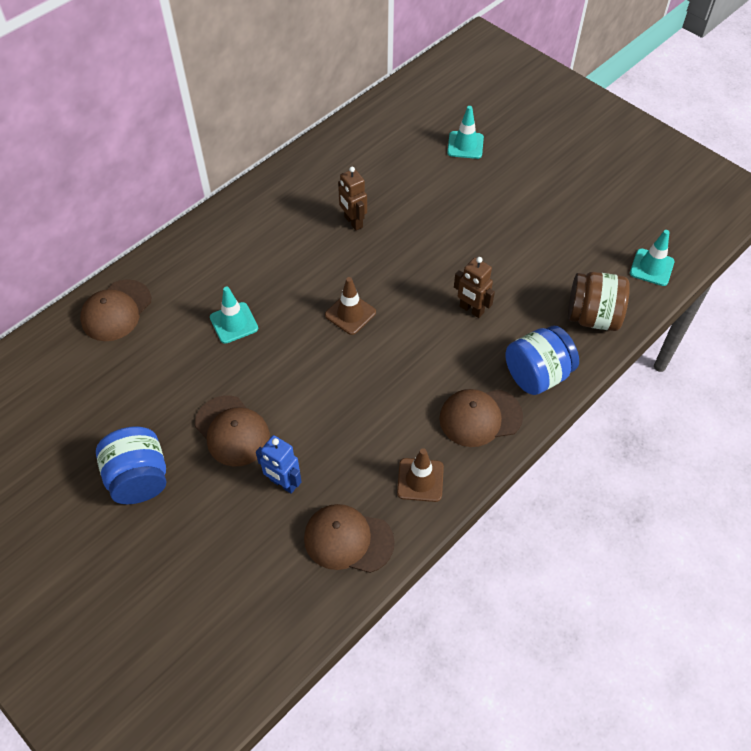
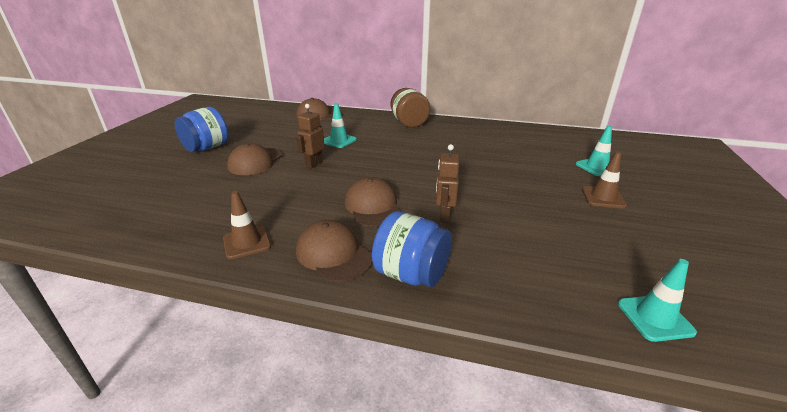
camera: 60 degrees right, 25 degrees down
blue robot [256,435,302,494] -> none
brown cap [304,504,395,573] -> brown cap moved to [345,177,399,227]
brown traffic cone [325,277,376,335] -> brown traffic cone moved to [582,152,627,208]
brown robot [338,167,367,231] -> brown robot moved to [296,104,325,169]
brown jar [568,272,630,331] -> brown jar moved to [390,88,430,128]

